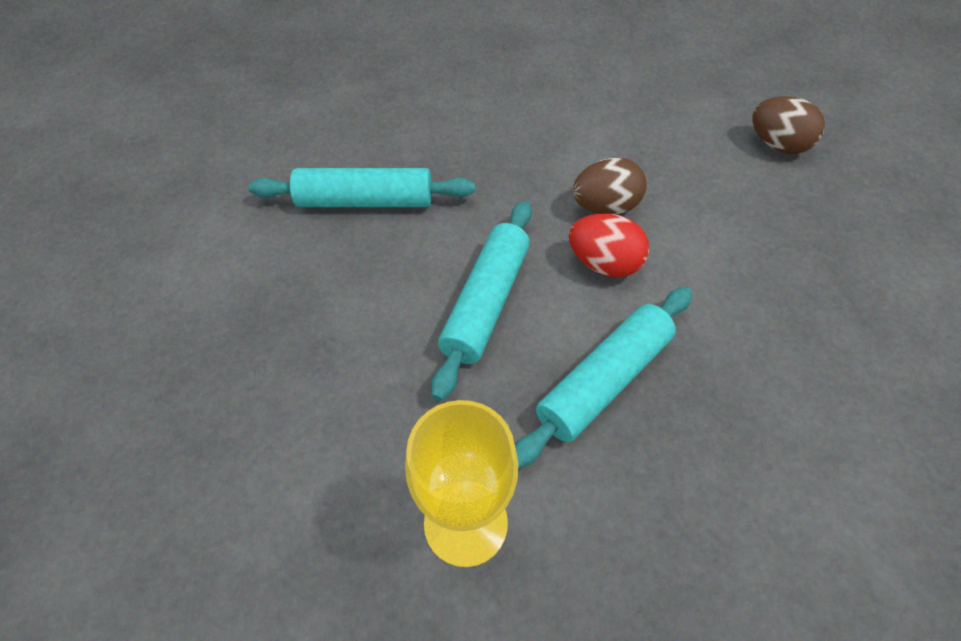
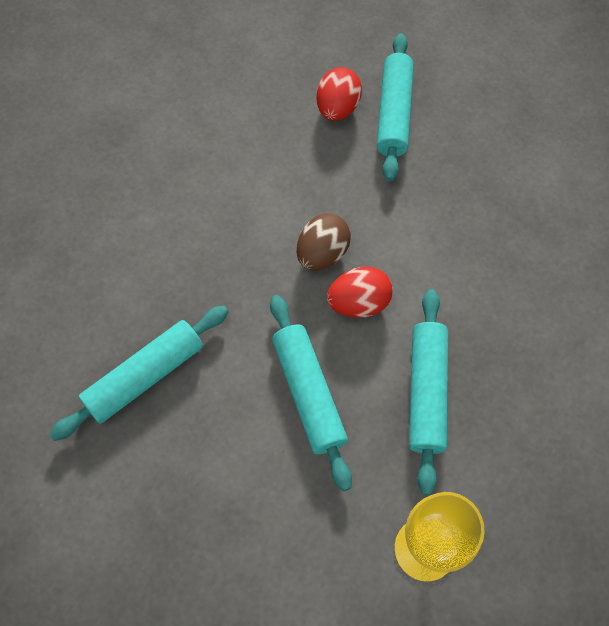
camera: 40 degrees left, 10 degrees up
brown egg [752,96,825,154] -> turquoise rolling pin [377,33,414,182]
none -> red egg [316,67,362,121]

